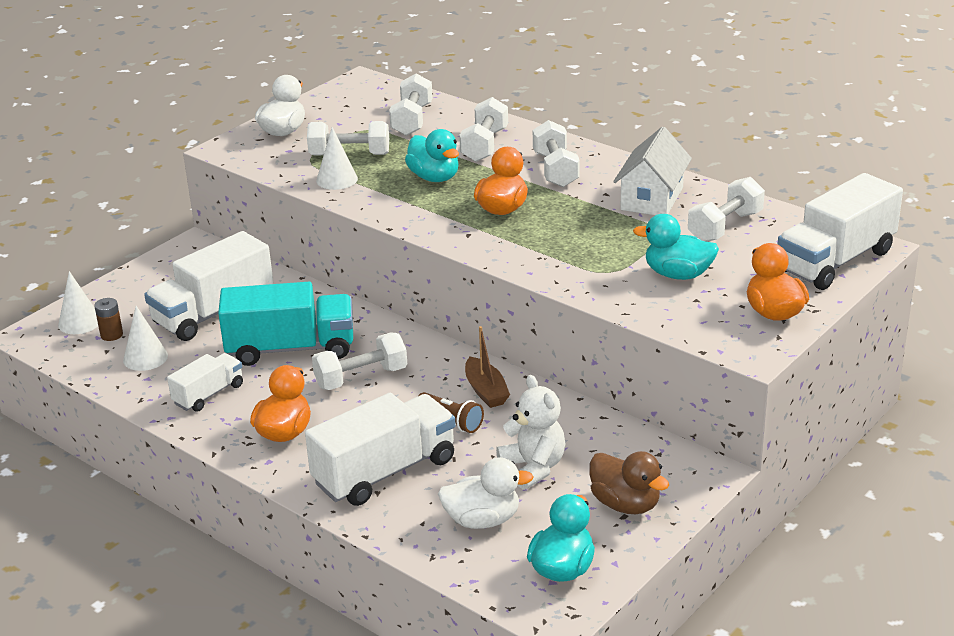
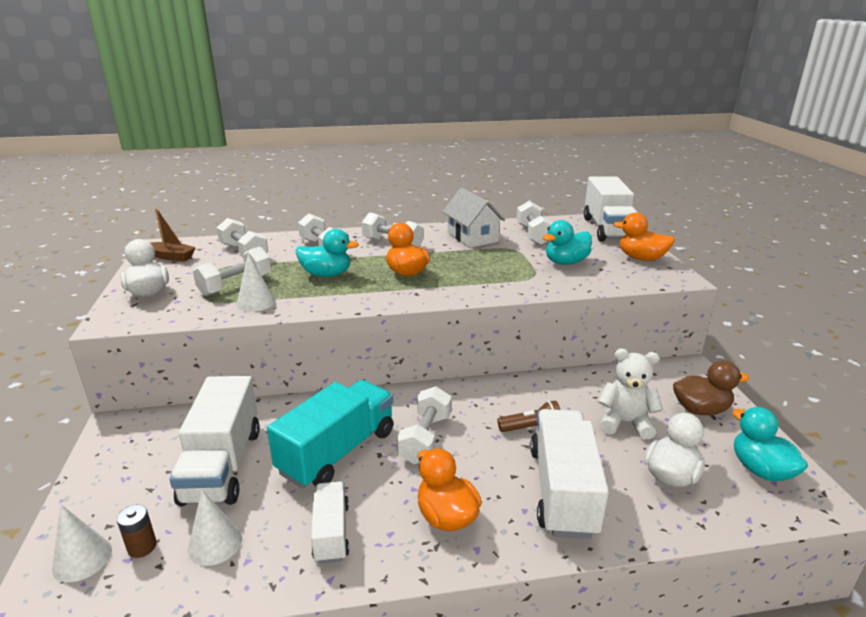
camera: 50 degrees left, 5 degrees down
brown boat [465,326,510,408] -> brown boat moved to [151,208,196,262]

